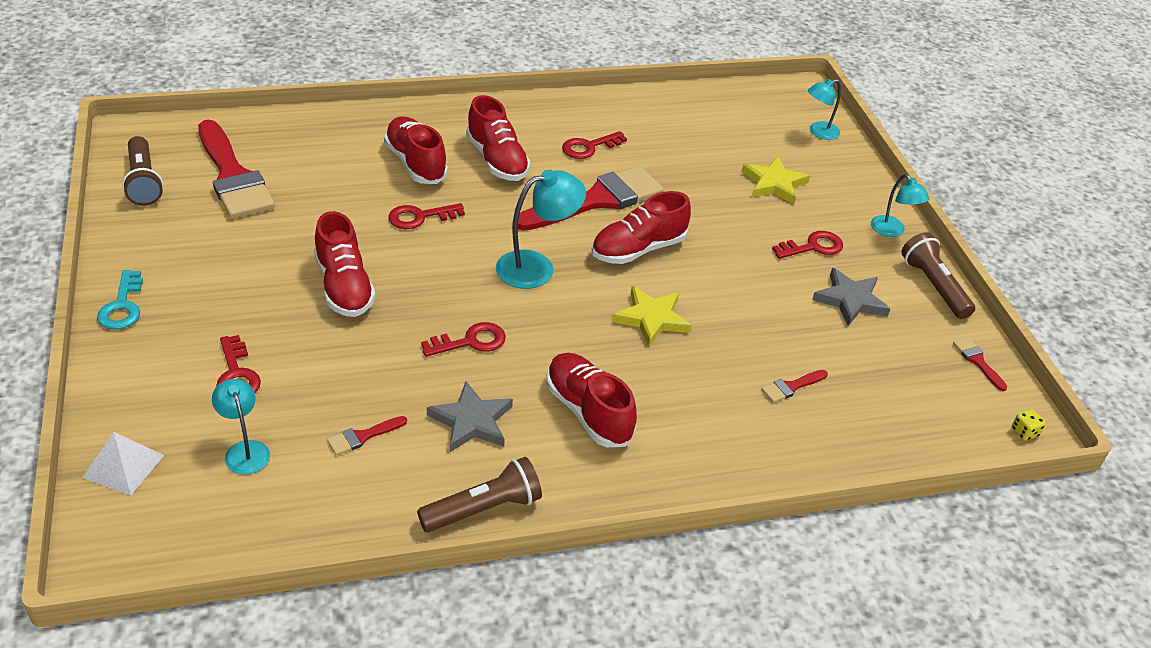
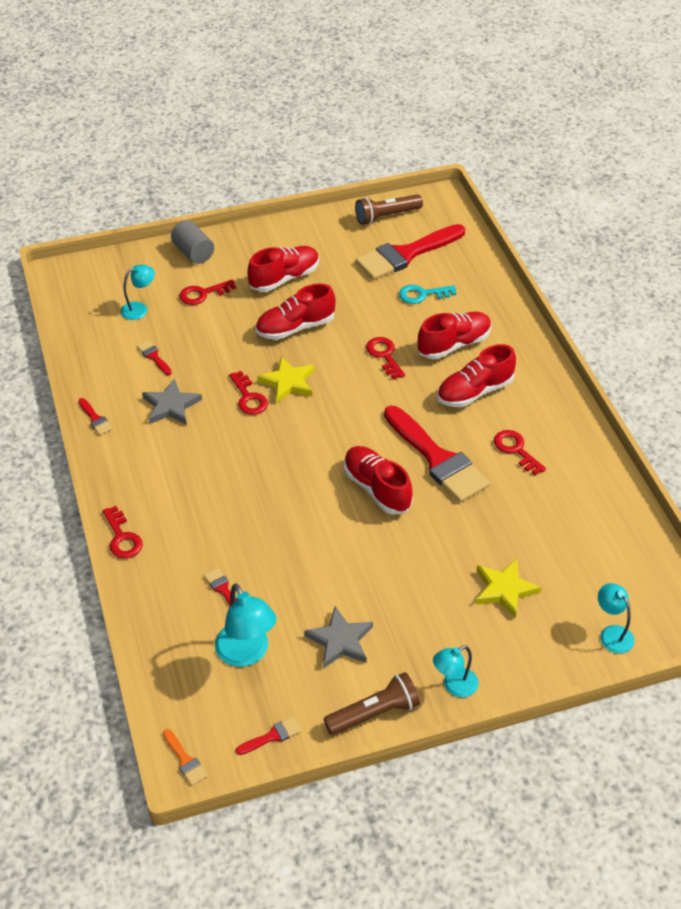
camera: 90 degrees right, 5 degrees up
white pyramid [82,432,164,496] -> none
turquoise key [97,270,143,330] -> turquoise key moved to [399,285,456,304]
brown flashlight [417,457,542,532] -> red brush [78,398,113,435]
turquoise lamp [496,170,586,289] -> turquoise lamp moved to [215,583,277,667]
red shoe [546,353,637,447] -> red shoe moved to [248,246,319,292]
yellow star [612,286,691,347] -> yellow star moved to [257,357,314,403]
red key [772,231,843,259] -> red key moved to [102,506,143,558]
yellow dice [1012,409,1046,441] -> orange brush [163,729,207,786]
none -> grey cylinder [171,220,214,264]

